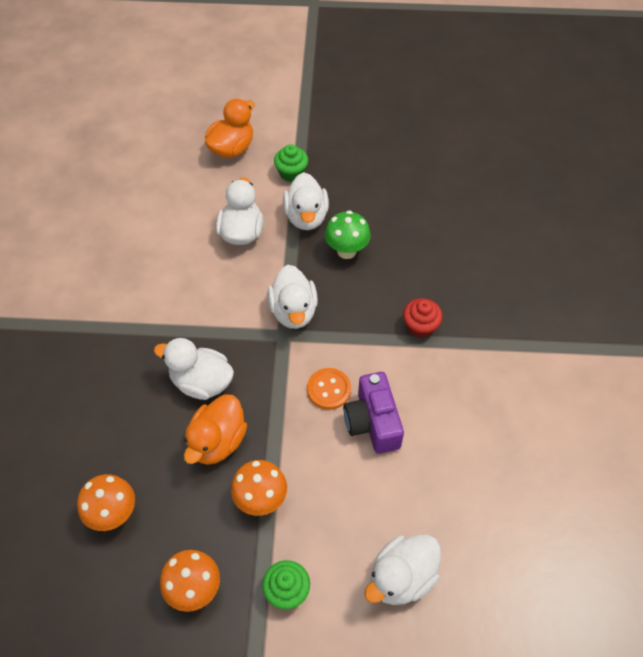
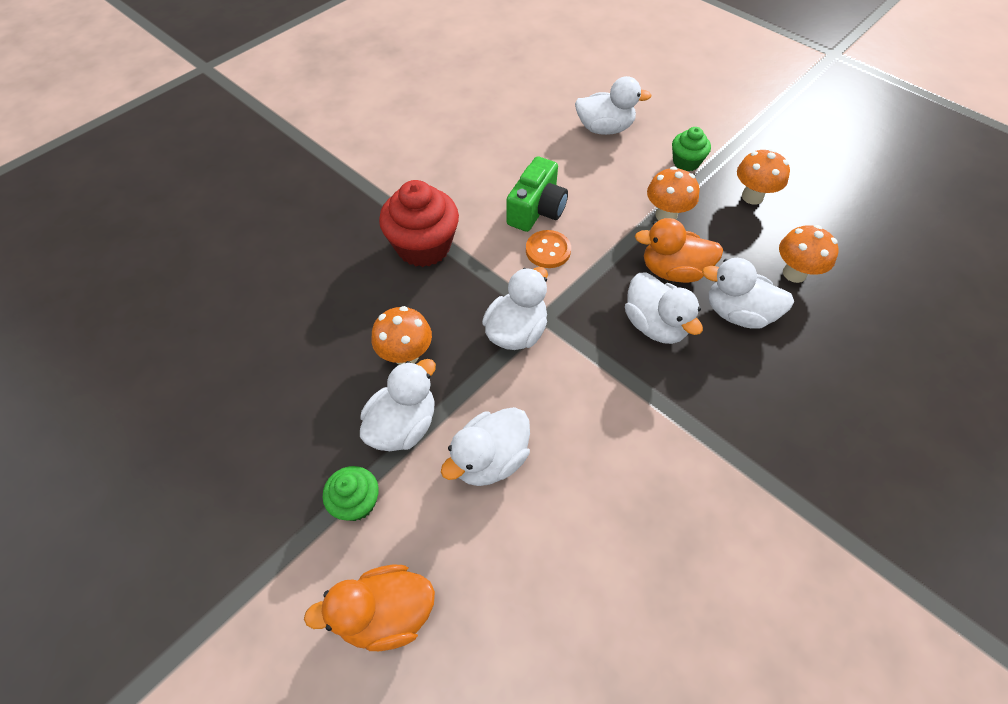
camera: 140 degrees left, 0 degrees up
orange duck [184,394,247,465] -> orange duck turned 150 degrees counterclockwise [635,218,723,283]
green mushroom [325,210,371,259] -> orange mushroom [372,306,432,365]
purple camera [343,372,404,454] -> green camera [506,156,568,232]
red cupcake [403,298,443,338] -> red cupcake [379,180,459,267], size x1.81
none -> white duck [702,258,794,328]

